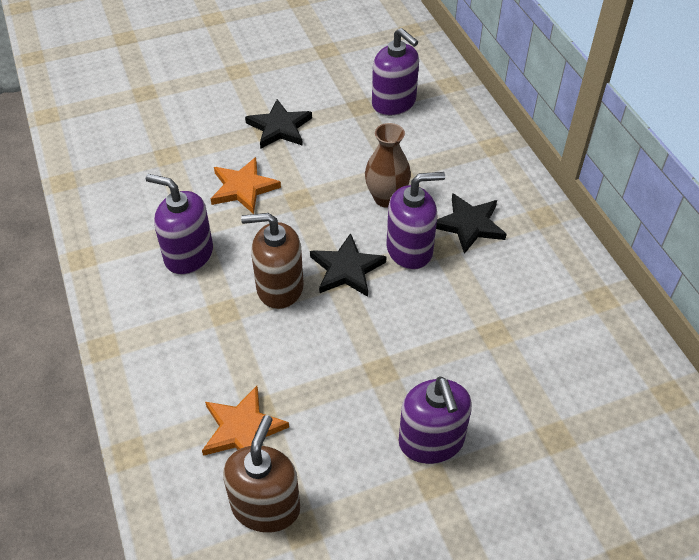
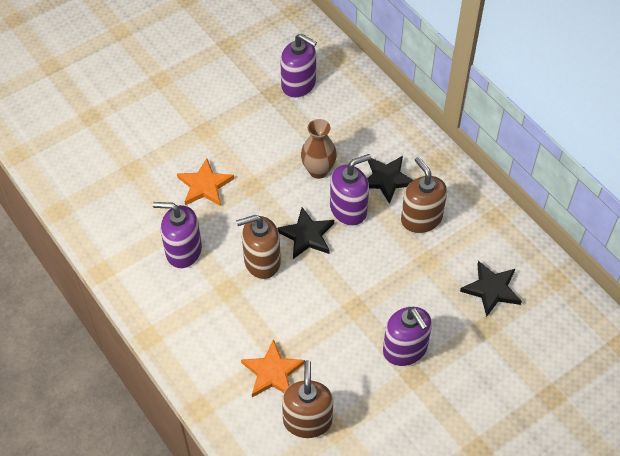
camera: 15 degrees left, 5 degrees up
black star [245,99,312,149] -> black star moved to [460,261,522,317]
none -> brown soap dispenser [401,157,447,233]

